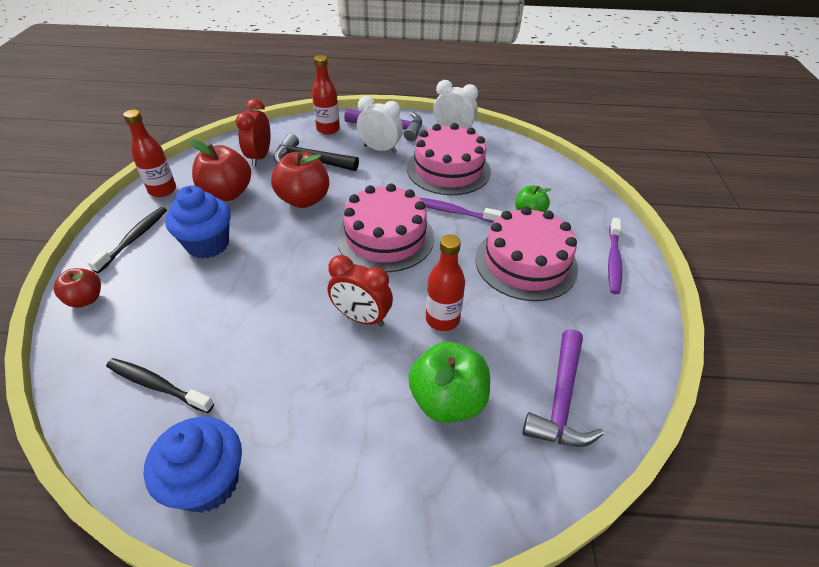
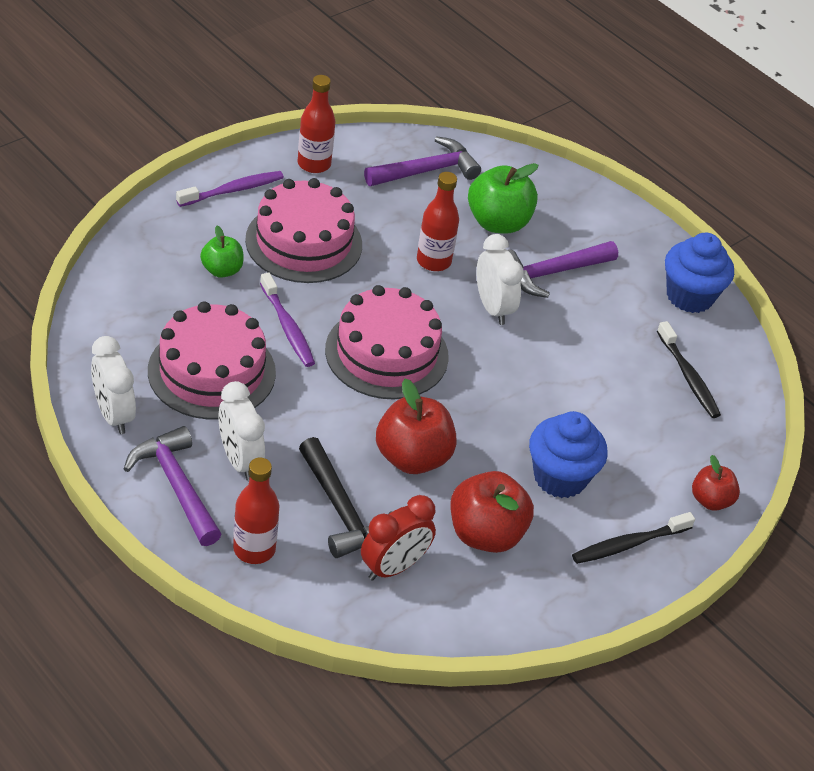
camera: 140 degrees left, 0 degrees up
red bottle [123,110,176,197] -> red bottle moved to [297,75,335,173]
red clock [328,255,393,327] -> white clock [477,234,524,325]
none -> purple hammer [508,241,618,298]

